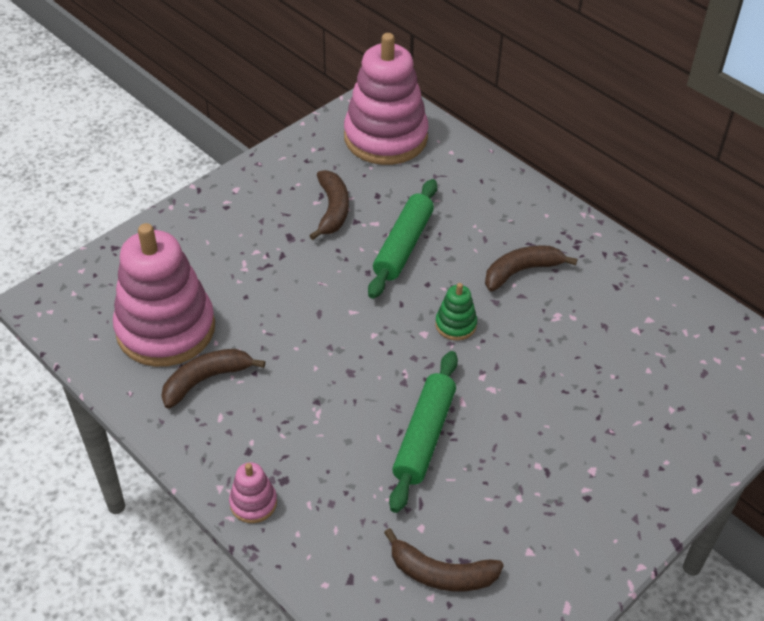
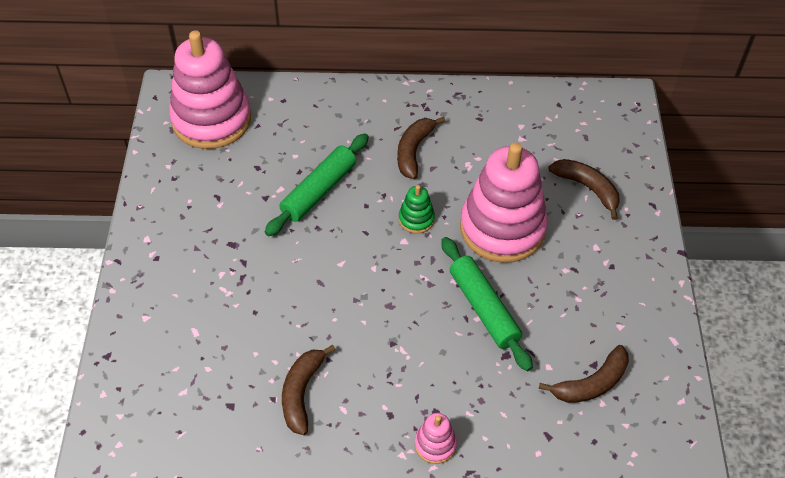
camera: 45 degrees left, 5 degrees up
pink stacking toy [113,223,215,367] -> pink stacking toy moved to [460,142,548,263]
brown banana [309,170,349,240] -> brown banana moved to [548,159,620,220]
green rolling pin [368,179,437,299] -> green rolling pin turned 60 degrees clockwise [265,133,369,236]

